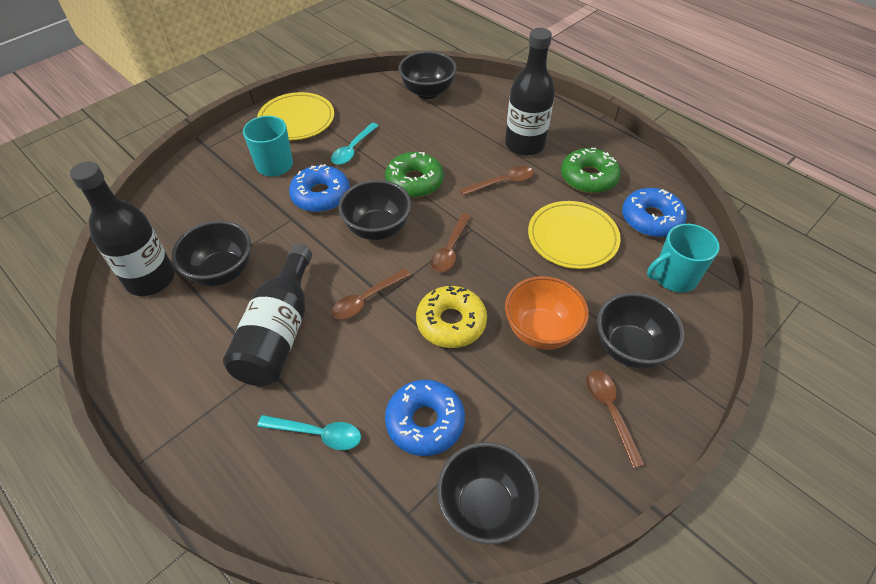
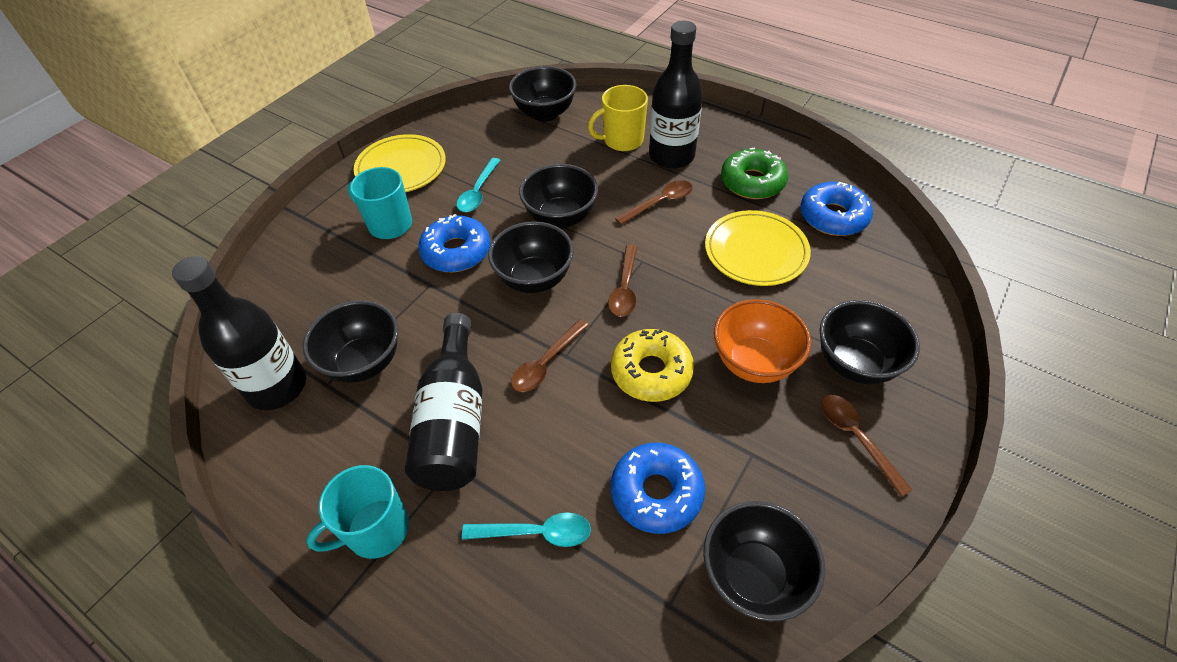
camera: 10 degrees left, 0 degrees up
green donut [385,152,443,198] -> black bowl [519,164,598,229]
turquoise mug [647,224,720,293] -> turquoise mug moved to [306,465,409,559]
none -> yellow mug [588,85,648,151]

